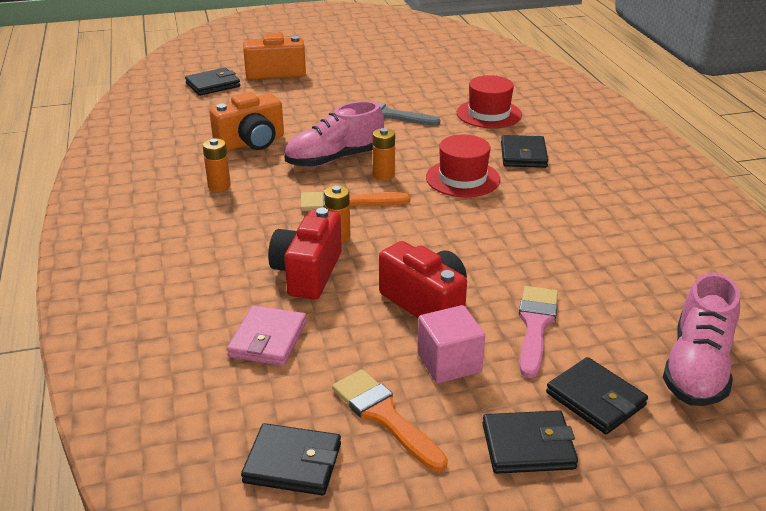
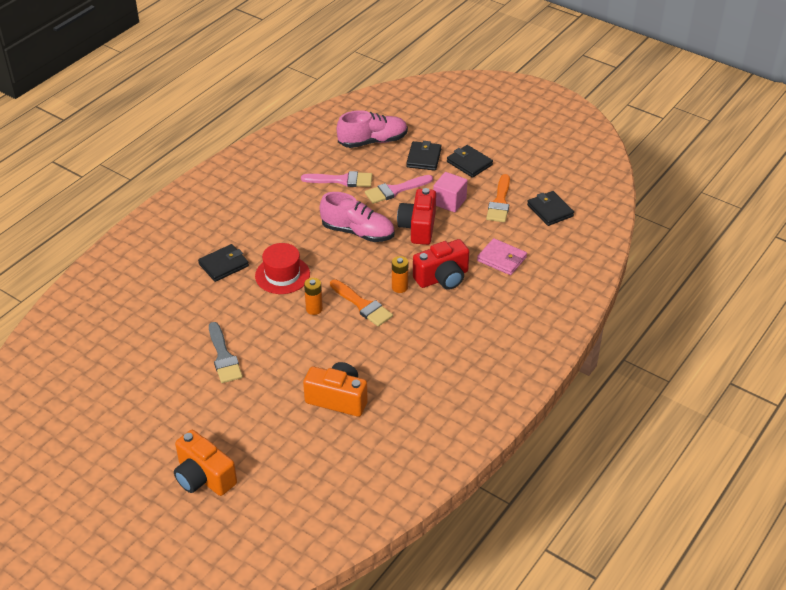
camera: 130 degrees left, 10 degrees up
black wallet [185,68,240,96] -> none
orange battery [203,138,231,192] -> none
pink wallet [227,305,307,366] -> pink wallet turned 60 degrees clockwise [477,238,527,275]
pink shoe [284,101,384,167] -> pink shoe moved to [320,192,395,242]
red hat [457,75,522,128] -> none
none -> pink brush [301,171,372,187]

